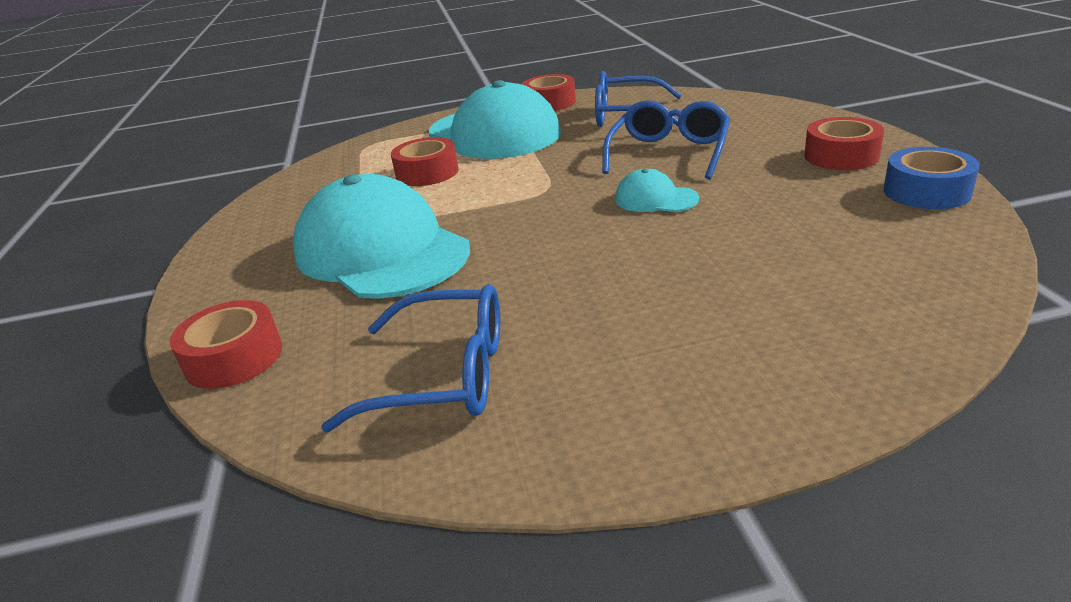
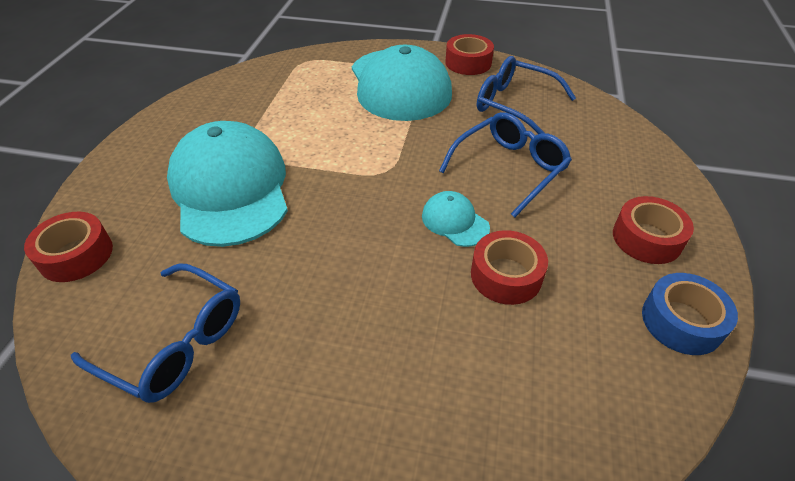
camera: 20 degrees right, 15 degrees up
red tape [391,137,459,186] -> red tape moved to [471,230,548,305]

